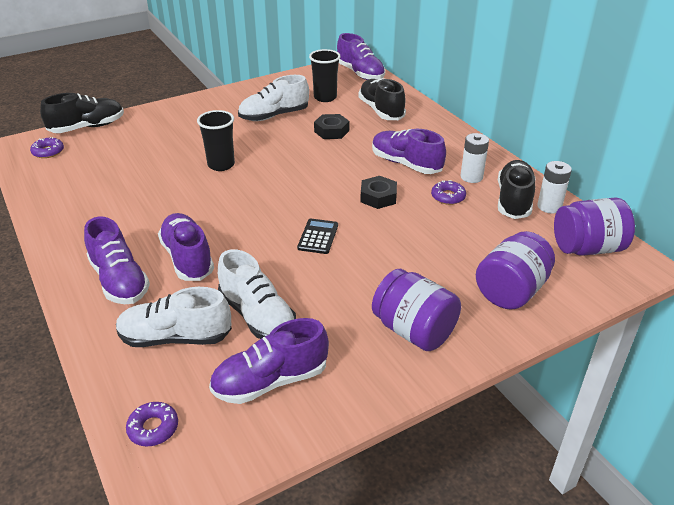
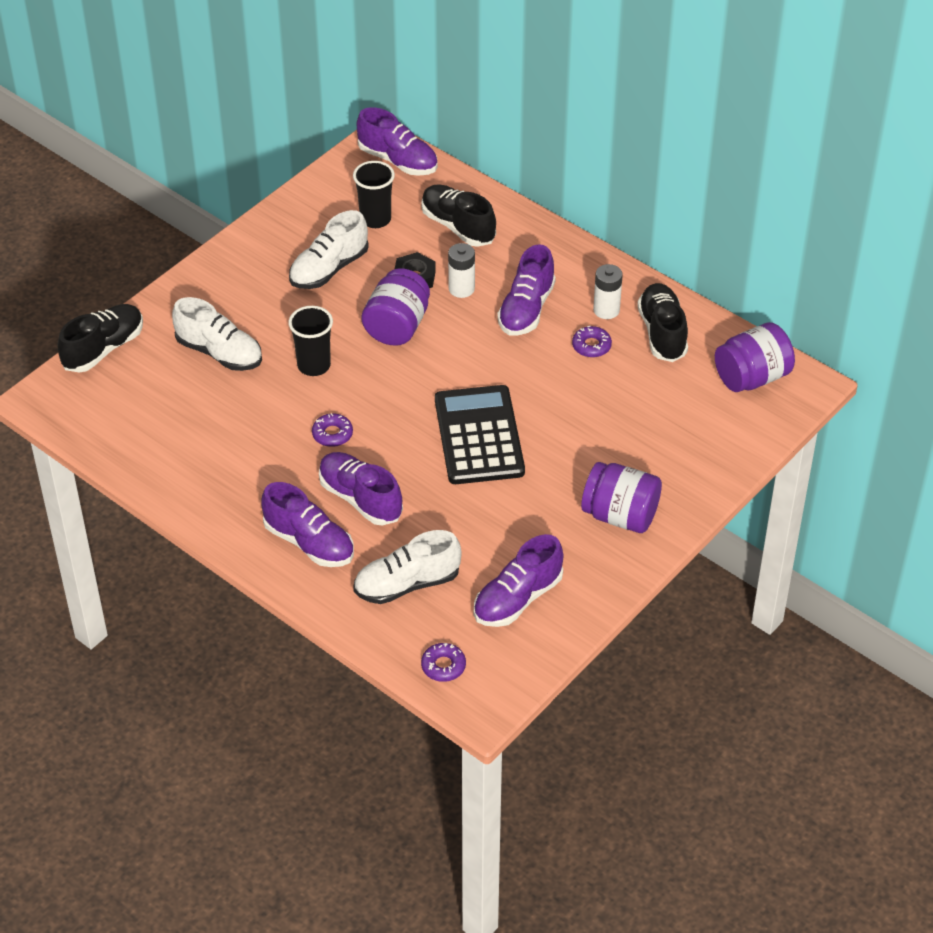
camera: 20 degrees left, 10 degrees up
purple donut [30,137,64,158] -> purple donut moved to [312,413,353,447]
white shoe [218,249,296,339] -> white shoe moved to [172,297,262,371]
black calculator [297,219,338,254] -> black calculator [435,385,525,484], size x2.20
black nut [360,176,397,209] -> none
purple shoe [372,129,446,174] -> purple shoe turned 90 degrees counterclockwise [497,244,556,336]
purple jar [476,231,555,310] -> purple jar moved to [361,268,430,346]
white battery [537,161,572,214] -> white battery moved to [448,243,475,298]

